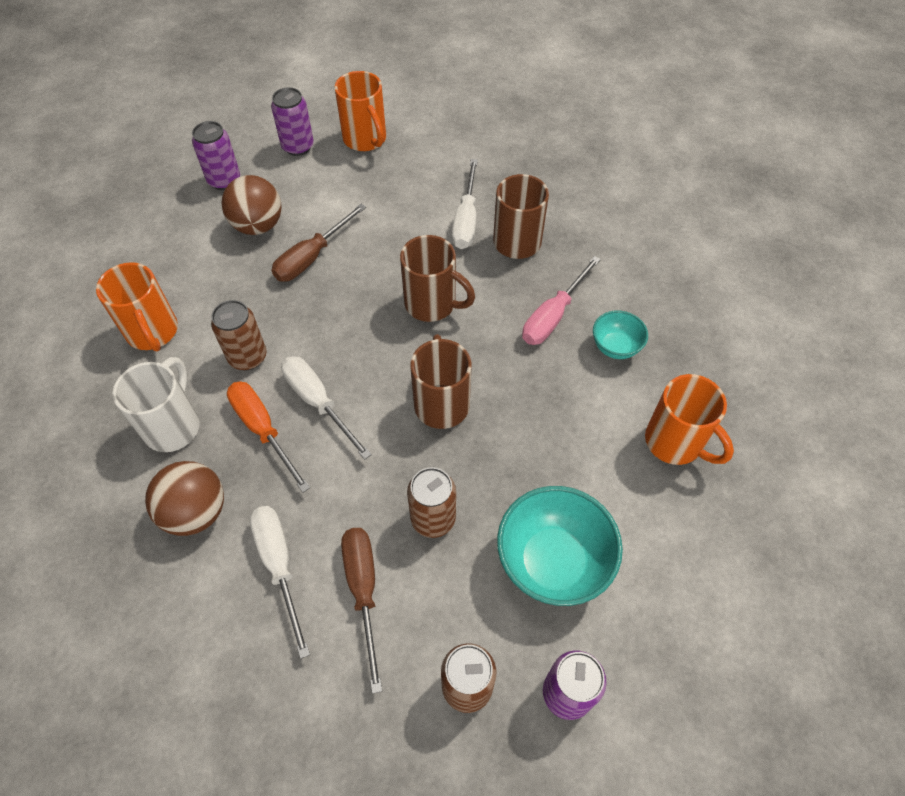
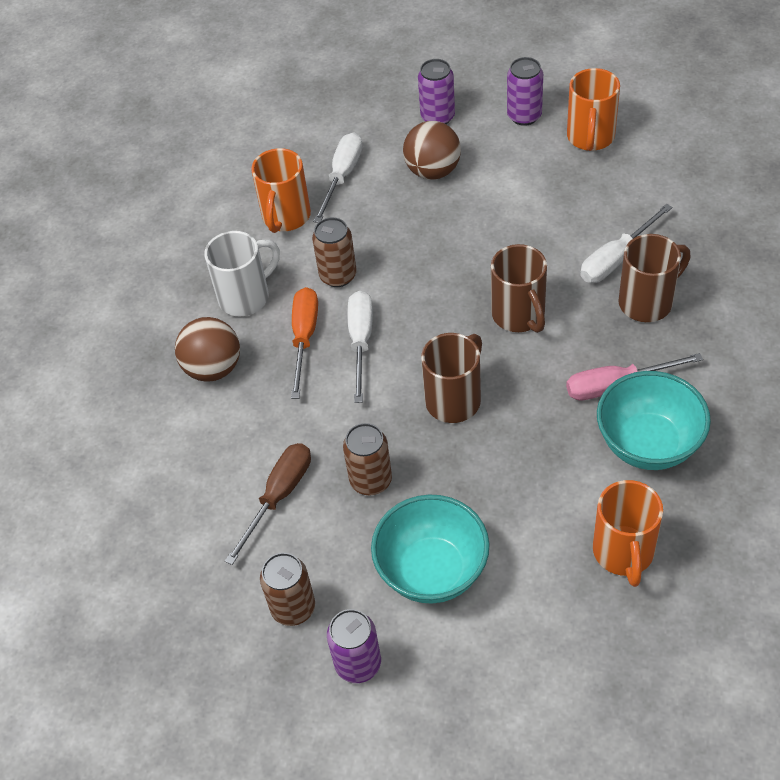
camera: 45 degrees right, 5 degrees down
white screwdriver [250,506,310,659] -> white screwdriver moved to [313,133,363,223]
brown screwdriver [272,204,366,282] -> none
turquoise bowl [593,310,648,359] -> turquoise bowl [597,371,711,470], size x1.85

